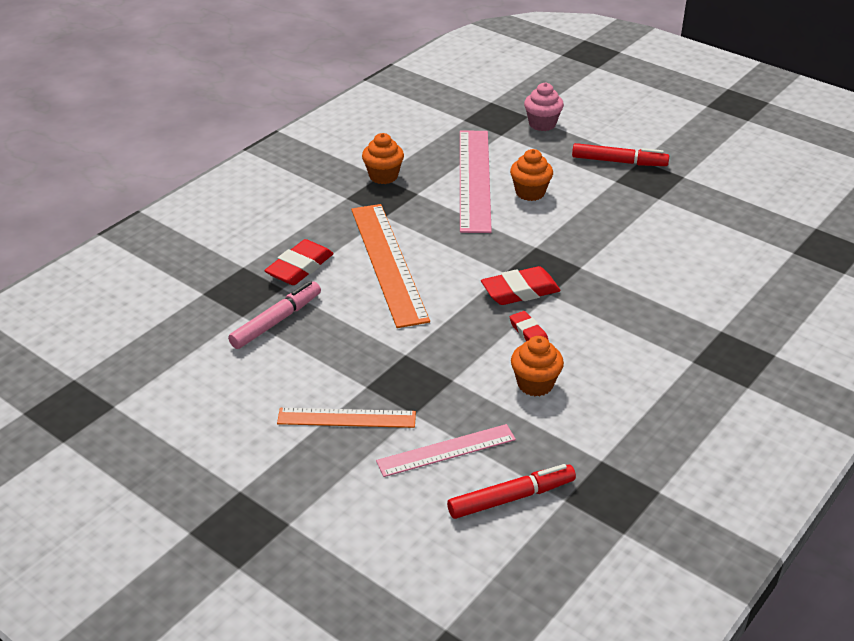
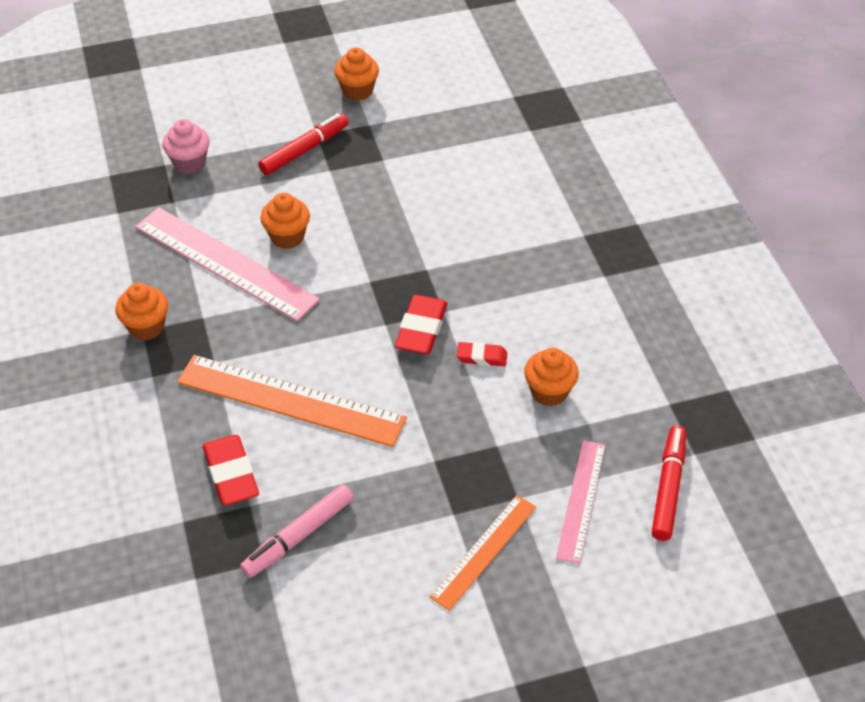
camera: 55 degrees left, 10 degrees up
pink marker [228,281,321,349] -> pink marker turned 120 degrees counterclockwise [240,484,354,578]
none -> orange cupcake [334,47,379,101]

